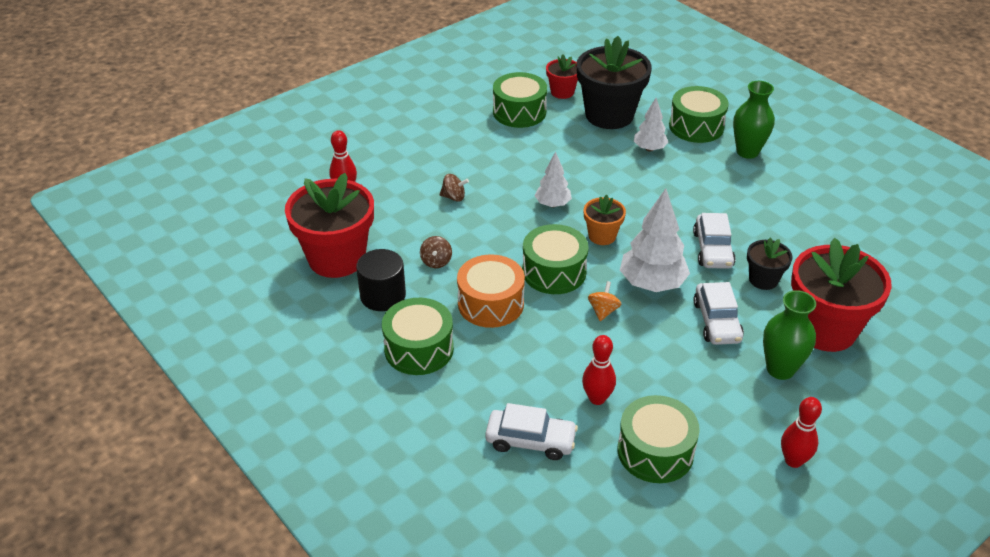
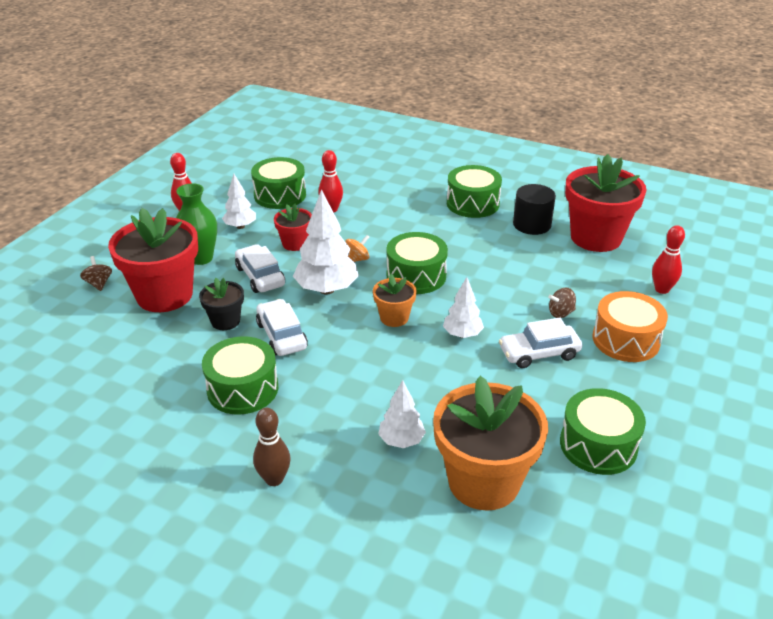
camera: 155 degrees right, 5 degrees down
brown spinning top [420,236,452,268] -> brown spinning top moved to [80,256,112,291]
orange drum [457,254,525,328] -> orange drum moved to [593,291,668,362]
white car [485,403,578,460] -> white car moved to [499,318,582,368]
red flower pot [546,54,578,99] -> red flower pot moved to [274,204,312,251]
black flower pot [577,36,652,129] -> orange flower pot [433,376,548,511]
orange spinning top [588,281,621,321] -> orange spinning top turned 120 degrees counterclockwise [345,235,369,262]
green drum [669,86,729,143] -> green drum moved to [202,336,278,415]
green vase [733,81,775,159] -> brown bowling pin [253,408,291,486]
none -> white tree [222,174,256,229]

